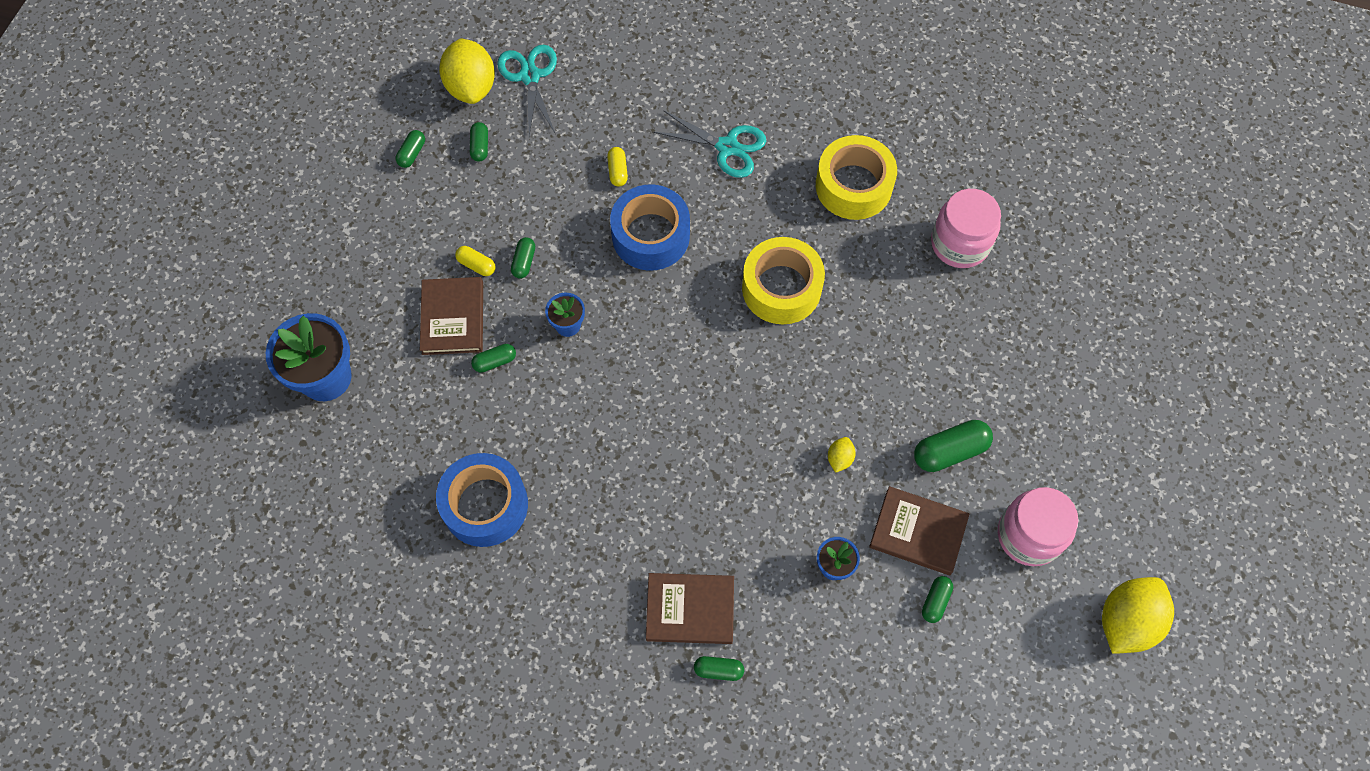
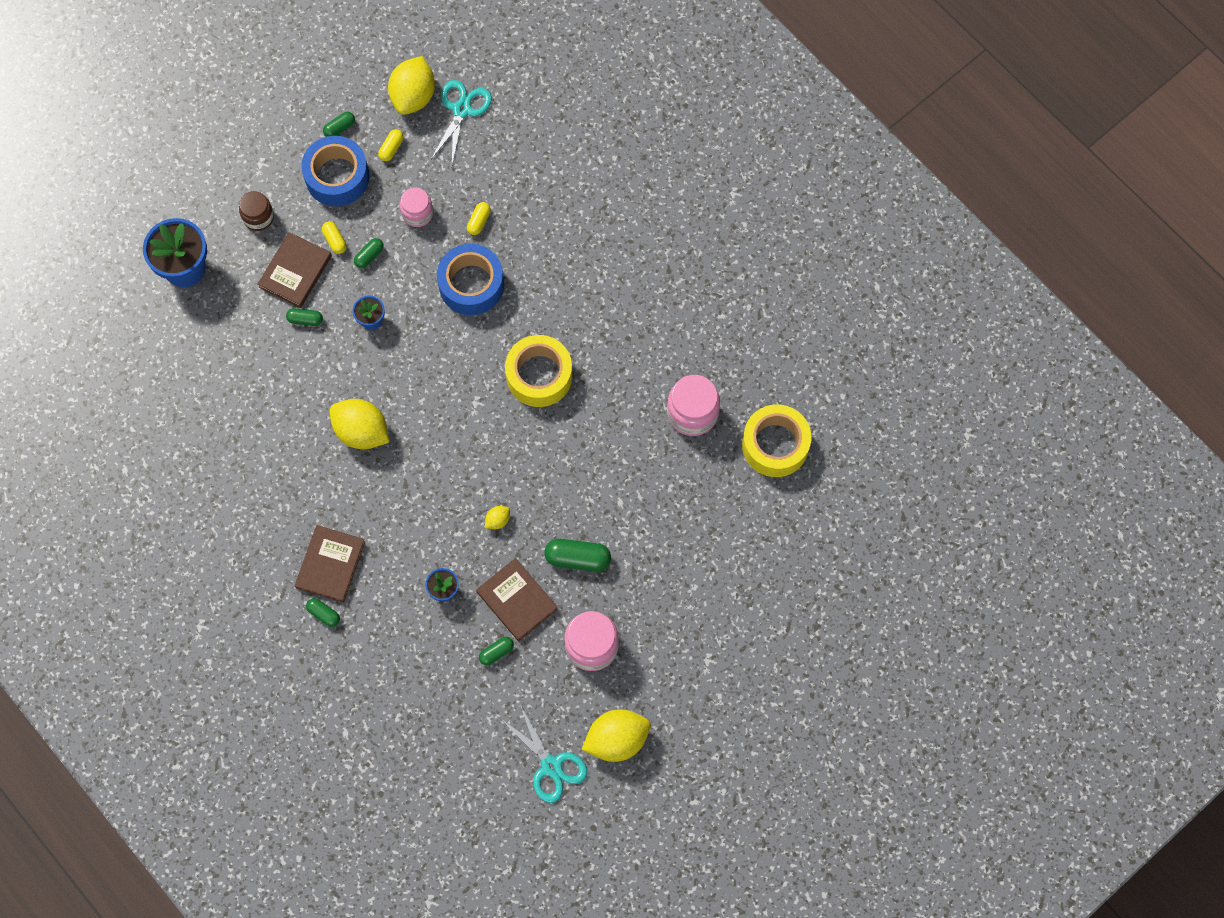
camera: 30 degrees right, 5 degrees up
blue tape [436,453,528,547] -> blue tape moved to [301,136,370,206]
green capsule [470,122,488,162] -> yellow capsule [378,129,404,161]
brown book [646,573,734,644] -> brown book turned 75 degrees clockwise [295,525,365,603]
turquoise scissors [653,110,766,178] -> turquoise scissors moved to [501,705,587,803]
yellow tape [816,135,897,220] -> yellow tape moved to [742,404,811,477]
none -> brown jar [239,191,274,231]
none -> yellow lemon [330,399,389,449]
none -> pink jar [400,187,433,227]

